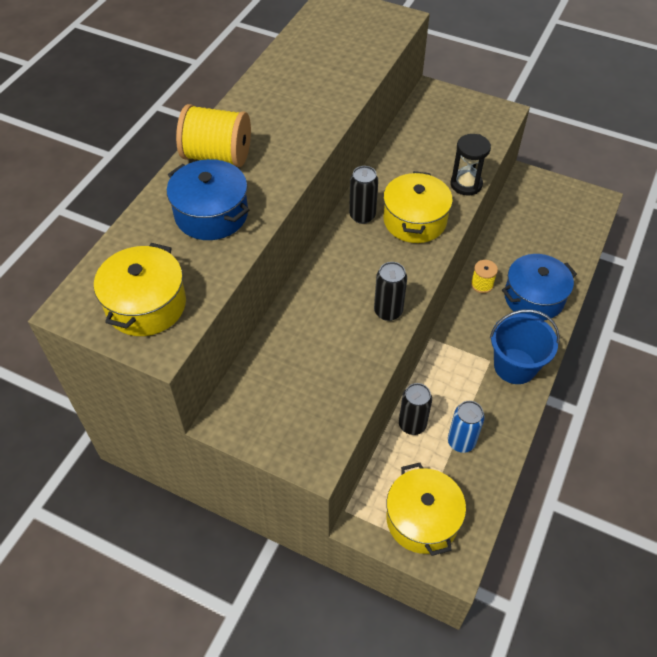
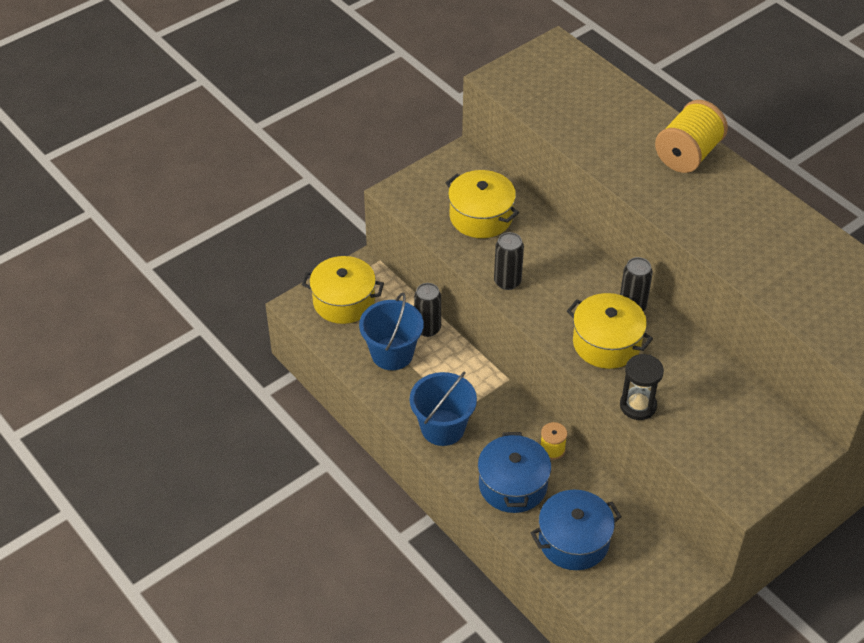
camera: 115 degrees right, 5 degrees down
yellow pot [94,243,186,336] -> yellow pot moved to [446,170,519,238]
blue pot [167,159,249,240] -> blue pot moved to [531,490,622,570]
blue can [448,401,485,453] -> blue bucket [359,293,424,370]

